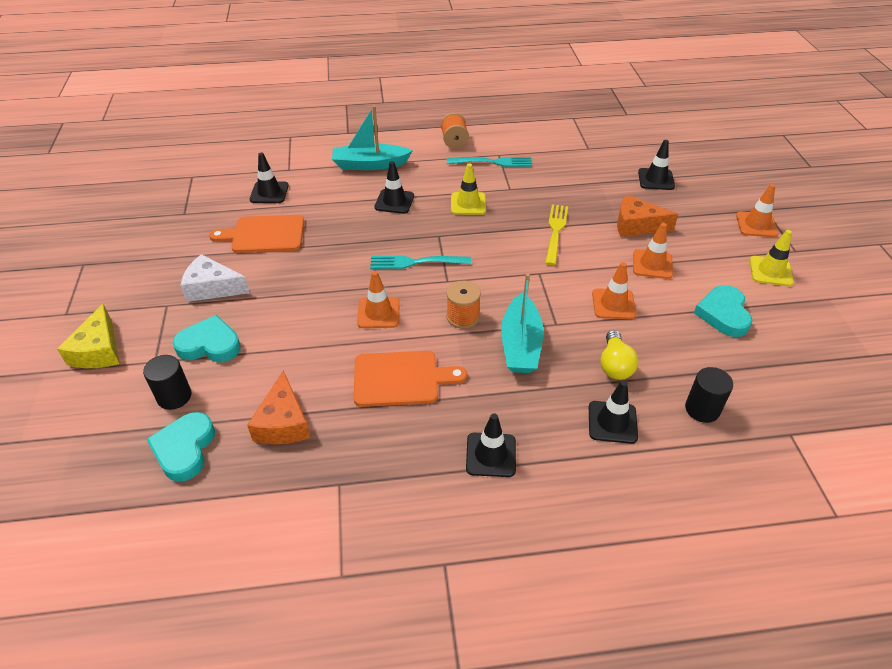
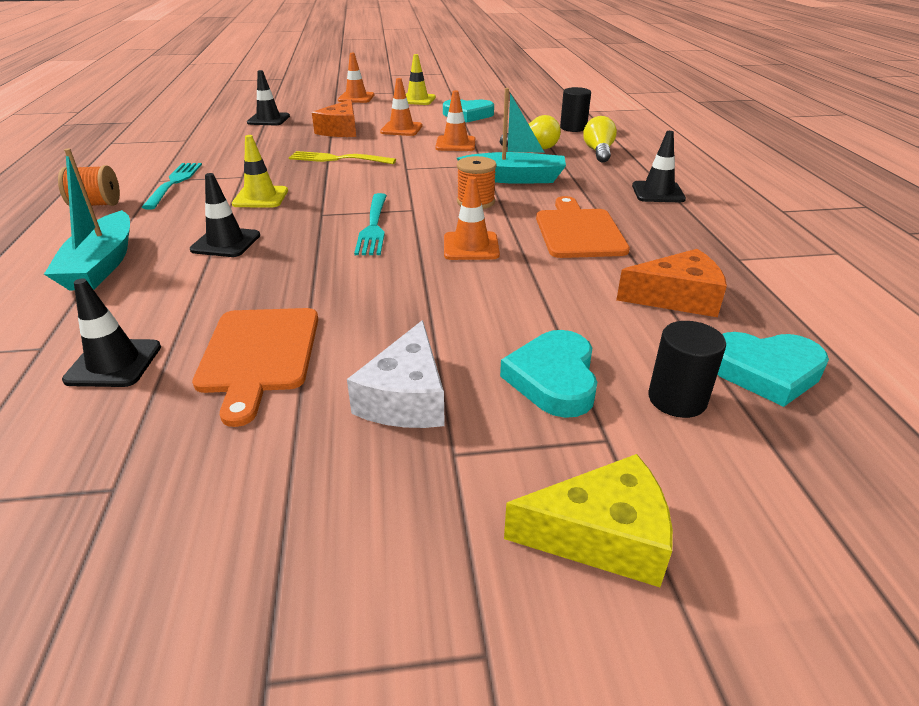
camera: 90 degrees left, 10 degrees down
black traffic cone [589,380,638,444] -> yellow light bulb [583,116,617,163]

